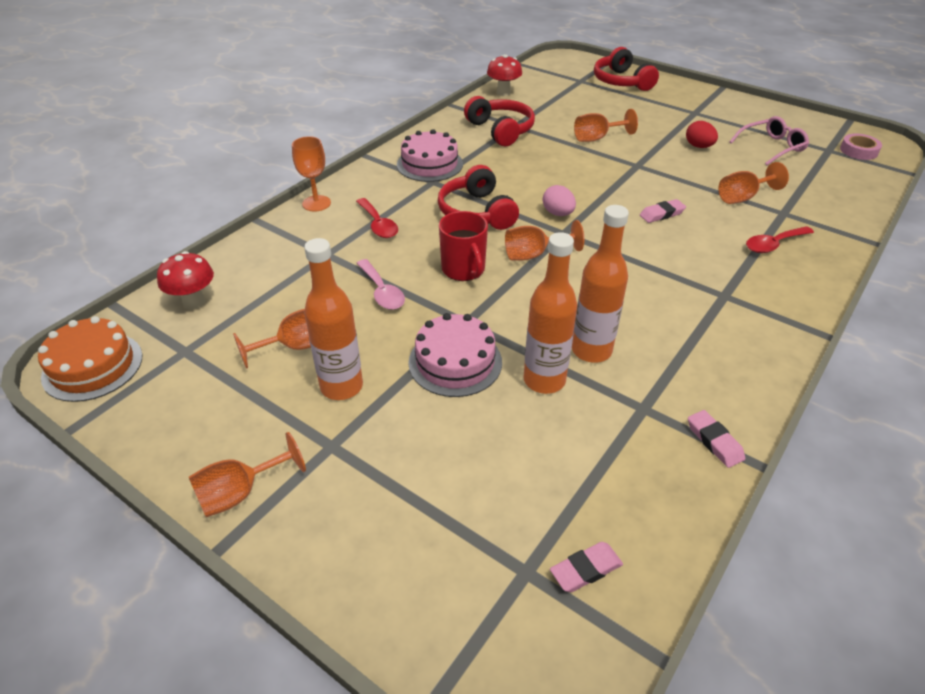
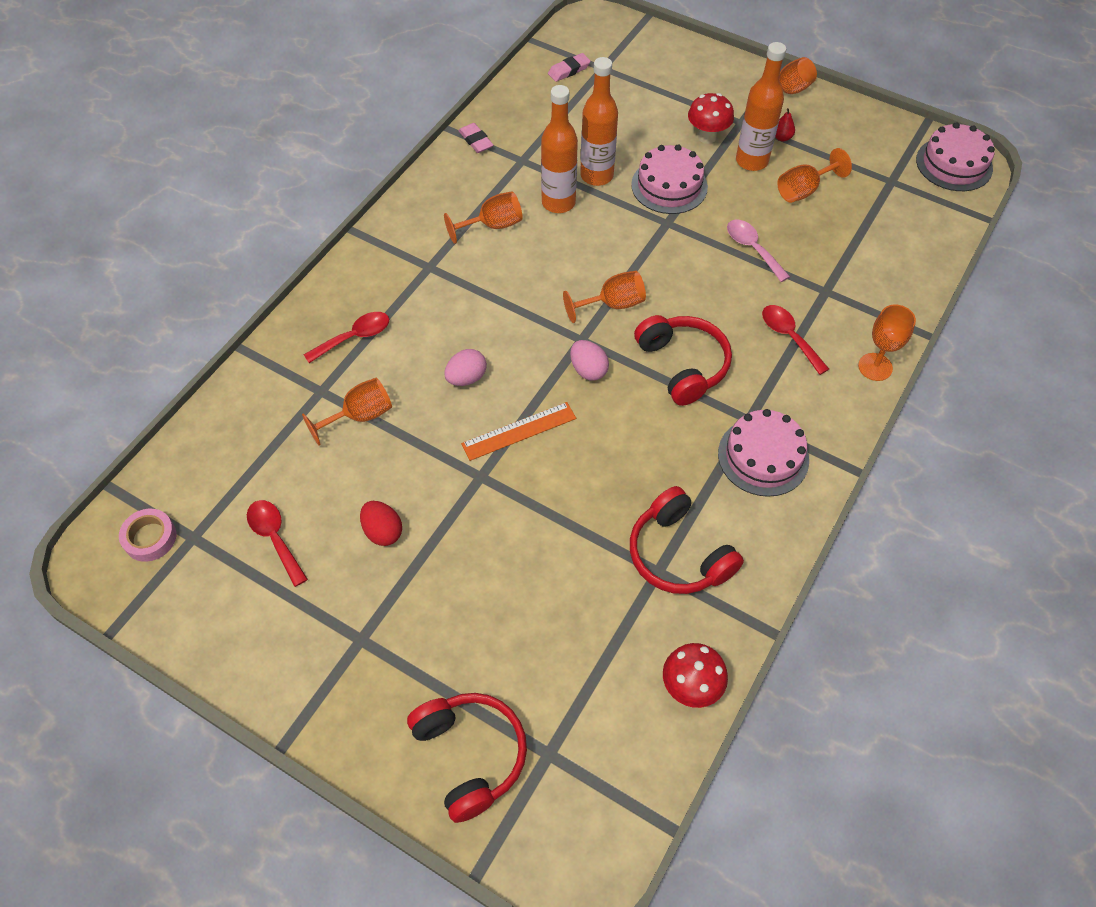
camera: 175 degrees right, 15 degrees up
orange cake [38,316,142,402] -> pink cake [916,122,995,191]
red mushroom [157,251,214,309] -> red mushroom moved to [688,93,734,144]
red mug [439,211,488,281] -> none
orange goblet [574,109,638,142] -> orange goblet moved to [444,191,523,244]
pink eraser [640,199,686,223] -> pink egg [444,349,487,386]
pink glasses [730,116,809,165] -> red spoon [247,500,308,587]
none -> orange ruler [461,402,576,461]
none -> red pear [775,108,795,141]

